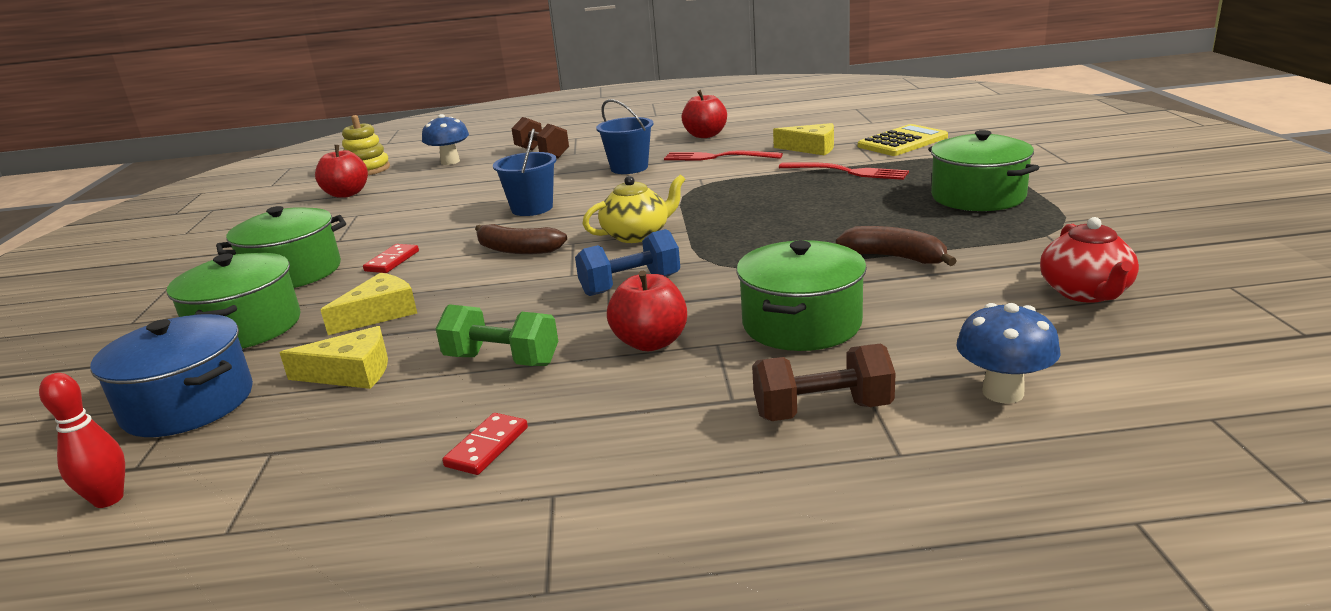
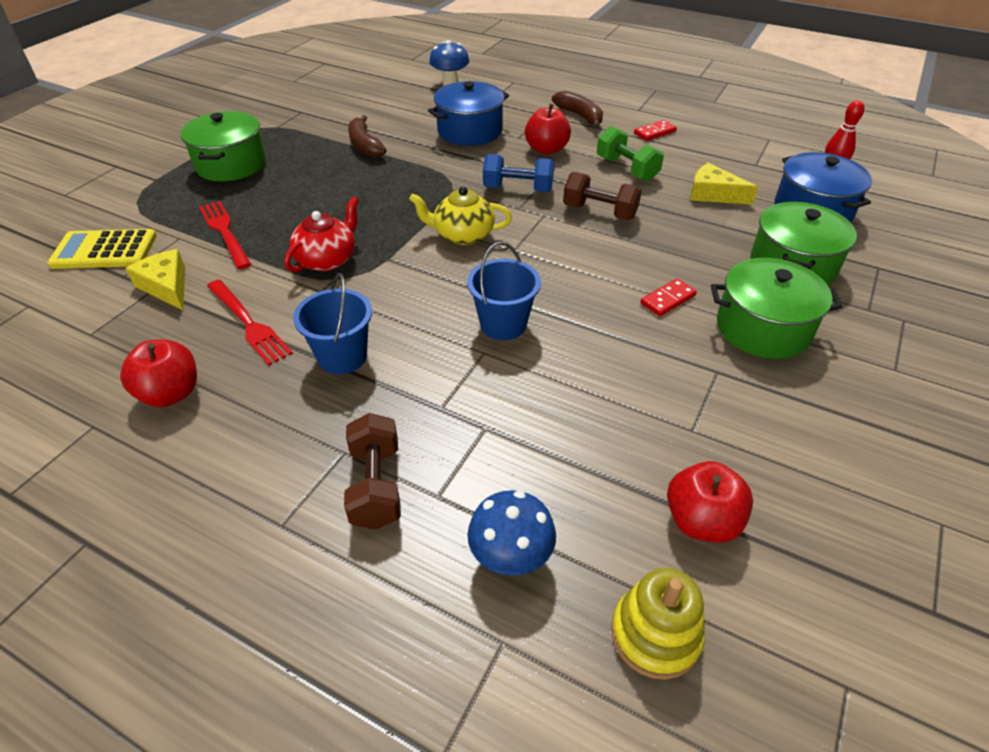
camera: 150 degrees left, 20 degrees up
yellow cheese [321,273,417,335] -> none
brown banana [475,224,567,254] -> brown banana moved to [552,91,603,128]
green pot [736,240,867,351] -> blue pot [428,81,509,146]
brown dumbbell [752,344,896,421] -> brown dumbbell moved to [563,172,642,220]
red teapot [1040,217,1139,303] -> red teapot moved to [284,197,359,272]

